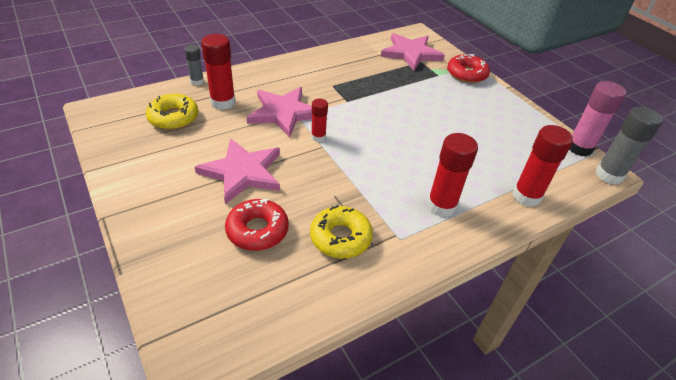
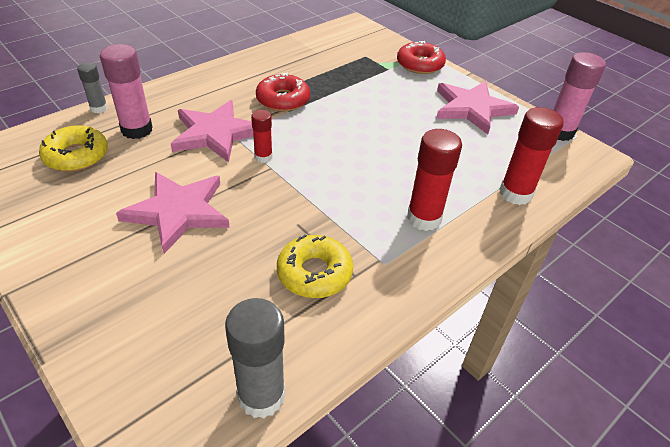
camera: 10 degrees left, 0 degrees up
red glue stick [201,34,236,110] -> pink glue stick [100,44,153,139]
red donut [225,198,289,251] -> red donut moved to [256,73,310,112]
pink star [381,33,445,70] -> pink star moved to [436,81,519,134]
grey glue stick [595,106,663,185] -> grey glue stick moved to [225,298,285,419]

